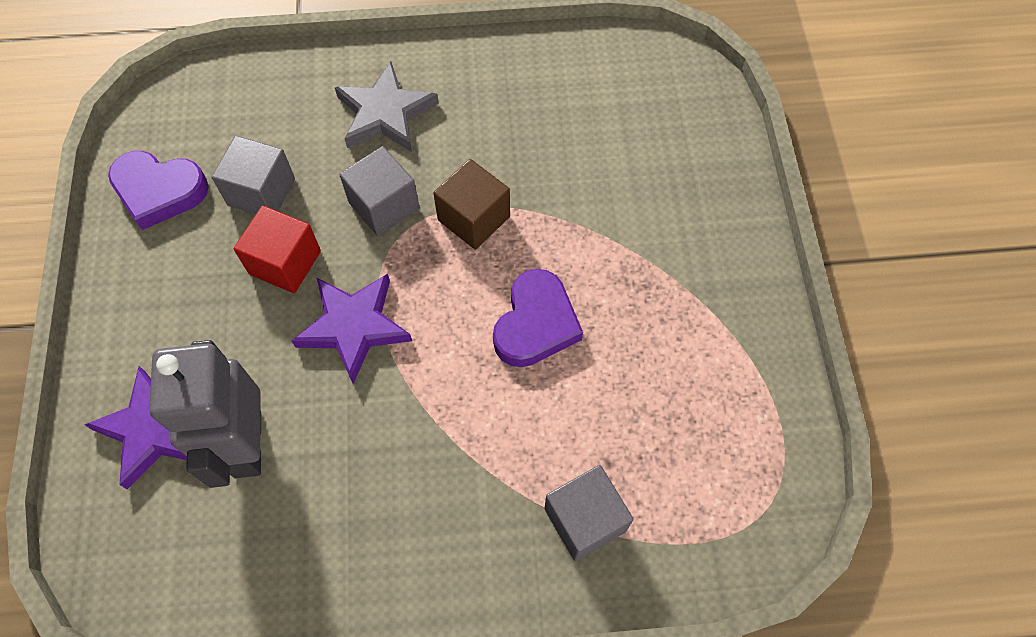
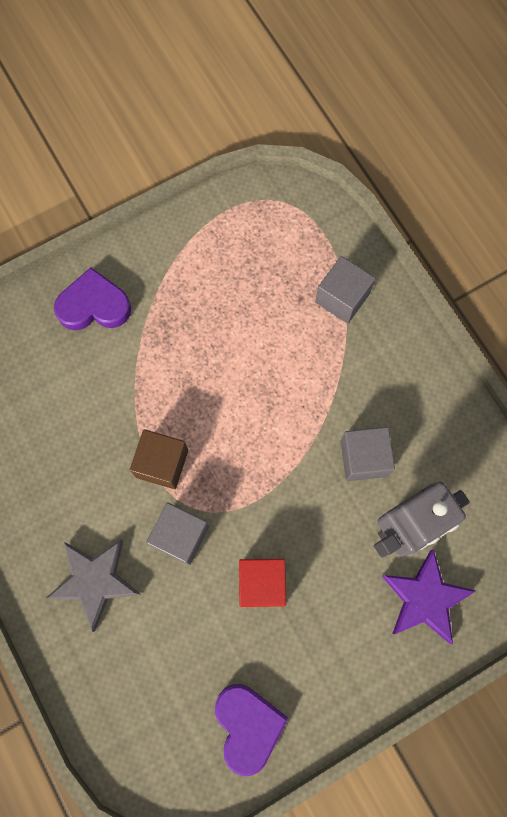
camera: 115 degrees left, 10 degrees up
grey cube [212,136,295,214] -> grey cube moved to [341,427,395,481]
purple star [292,274,412,384] -> none
purple heart [493,269,583,367] -> purple heart moved to [54,267,131,330]

